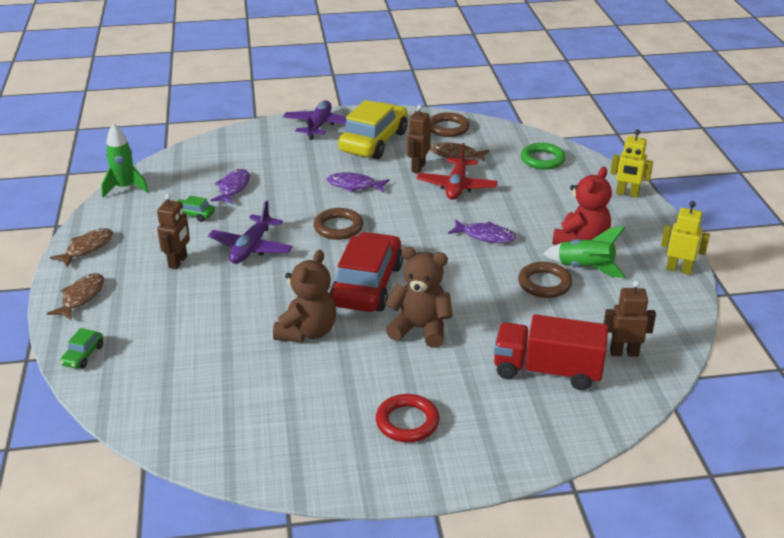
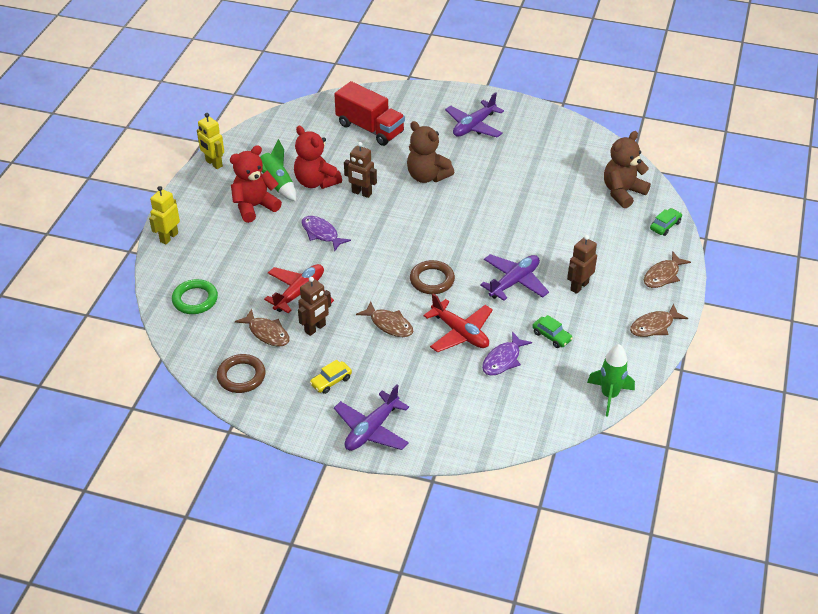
camera: 155 degrees left, 10 degrees up
brown teddy bear [273,250,336,342] -> brown teddy bear moved to [604,131,651,208]
purple fish [327,172,390,193] -> brown fish [356,301,413,337]
red car [330,232,403,312] -> none
yellow car [338,100,408,159] -> yellow car [310,360,352,394], size x0.41
red ring [376,394,439,442] -> purple plane [445,92,504,137]
brown ring [518,262,572,298] -> red teddy bear [294,126,342,189]
brown robot [604,280,656,357] -> brown robot moved to [344,142,377,198]
yellow robot [610,129,653,198] -> yellow robot turned 105 degrees counterclockwise [149,186,180,244]
none -> red plane [423,293,493,353]

